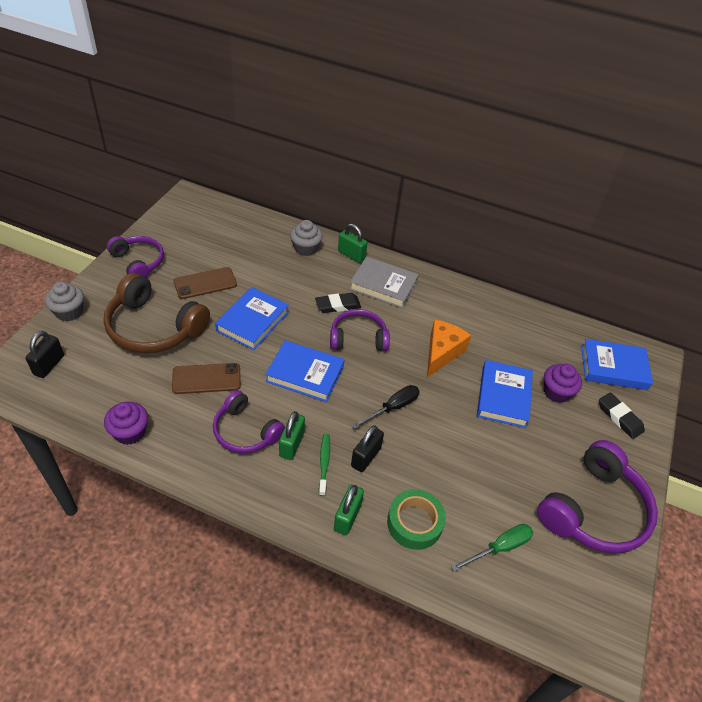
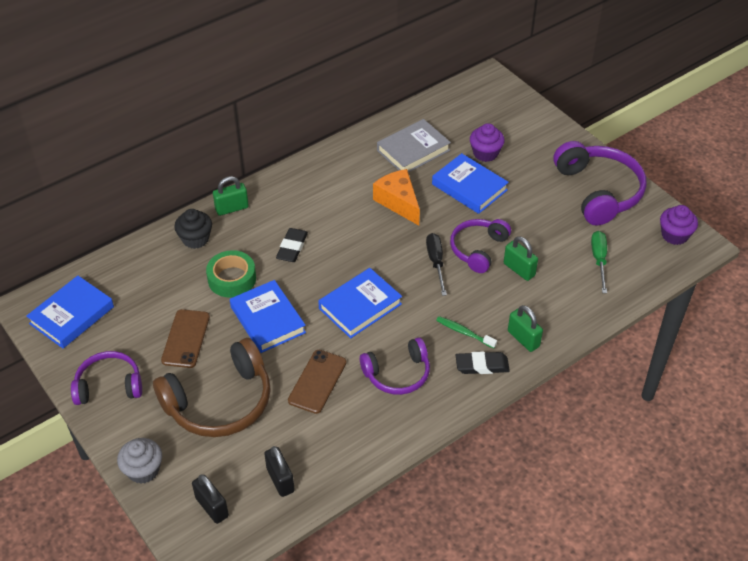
camera: 55 degrees left, 0 degrees up
purple cupcake [104,401,148,445] -> purple cupcake moved to [660,205,698,245]
green padlock [279,411,305,460] -> green padlock moved to [504,236,538,281]
grey cupcake [290,220,323,256] -> black cupcake [174,209,212,249]
purple headphones [330,309,390,351] -> purple headphones moved to [450,219,511,273]
grey book [349,256,419,309] -> grey book moved to [377,119,451,172]
black padlock [351,425,384,472] -> black padlock moved to [264,446,295,497]
green tape [387,489,446,550] -> green tape moved to [206,250,256,298]
blue book [581,339,653,390] -> blue book moved to [26,276,114,348]
black eraser [599,393,645,439] -> black eraser moved to [456,351,510,374]

